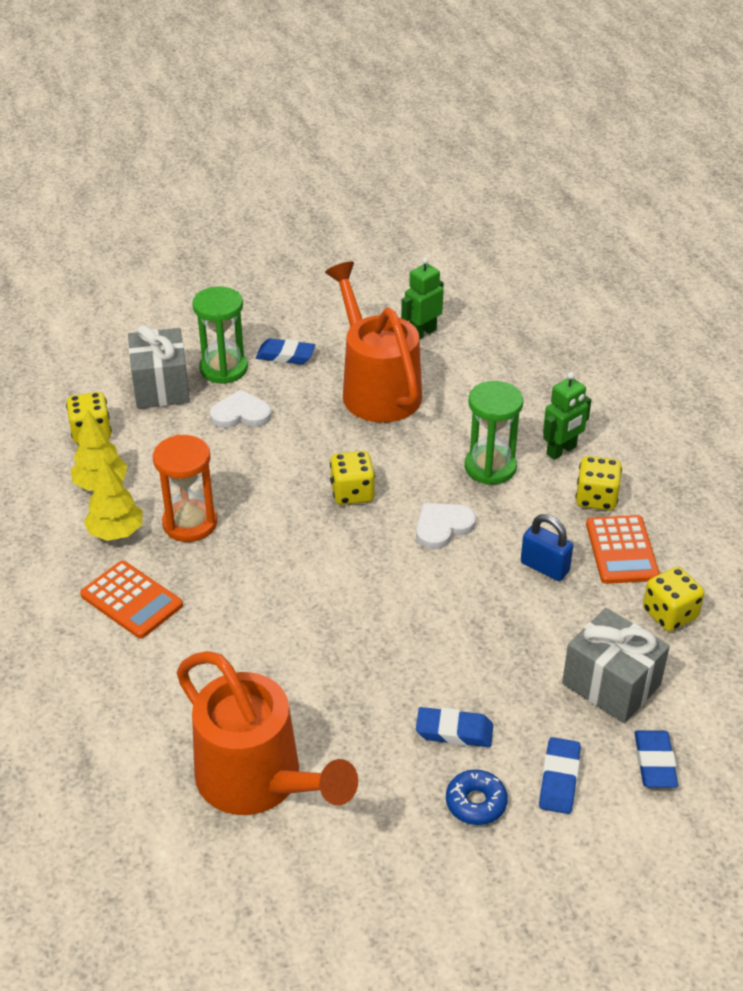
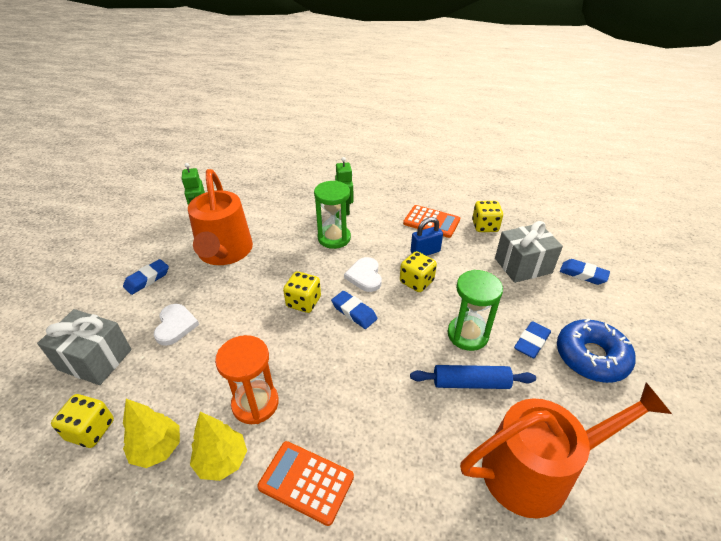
camera: 60 degrees left, 0 degrees up
orange calculator [80,561,183,639] -> orange calculator turned 135 degrees counterclockwise [257,441,354,526]
green hourglass [192,287,248,384] -> green hourglass moved to [448,270,503,351]
white heart [210,389,272,428] -> white heart turned 150 degrees clockwise [154,304,199,346]
orange watering can [325,262,422,423] -> orange watering can turned 105 degrees counterclockwise [188,169,253,265]
blue donut [446,770,508,825] -> blue donut [557,318,636,383], size x1.80
blue eraser [539,737,581,814] -> blue eraser moved to [331,291,377,329]
yellow dice [575,456,622,511] -> yellow dice moved to [400,251,437,292]
none -> blue rolling pin [410,365,536,389]

